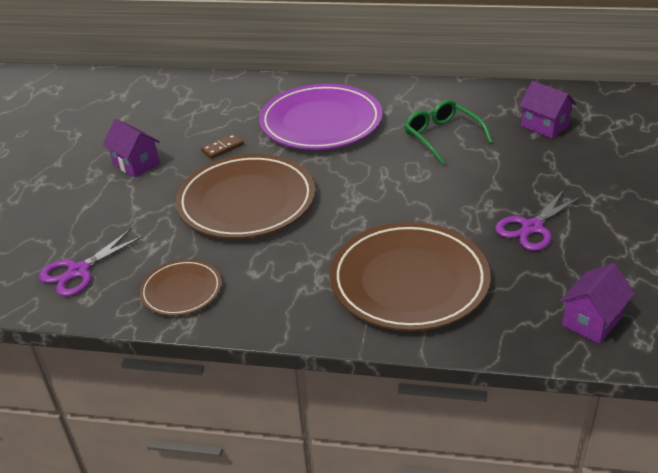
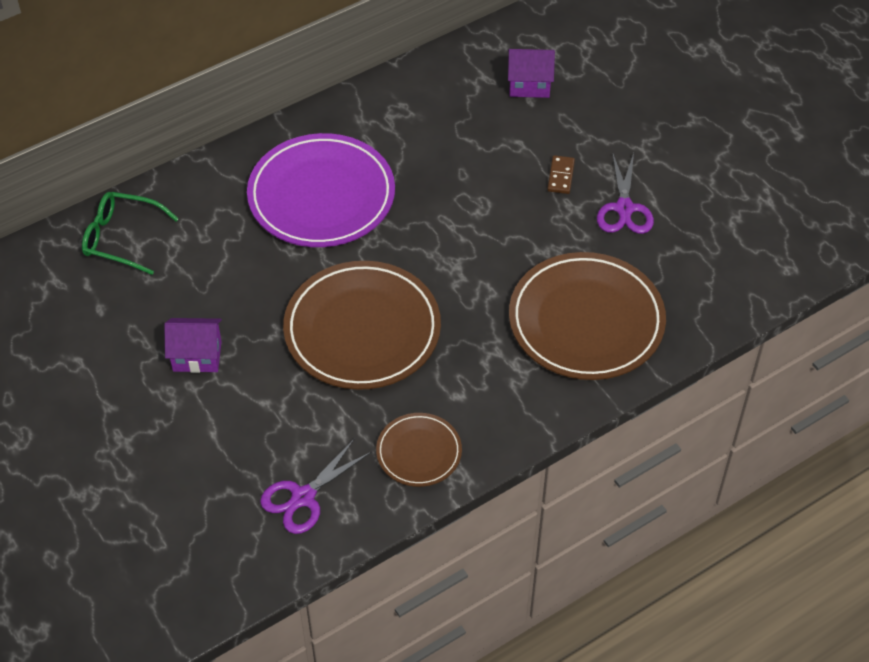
camera: 45 degrees left, 15 degrees up
purple scissors [39,228,144,297] -> purple scissors turned 45 degrees clockwise [260,438,371,534]
brown domino [201,134,244,159] -> brown domino moved to [547,155,575,194]
green glasses [404,100,493,165] -> green glasses moved to [82,192,179,275]
purple house [559,263,635,344] -> none

